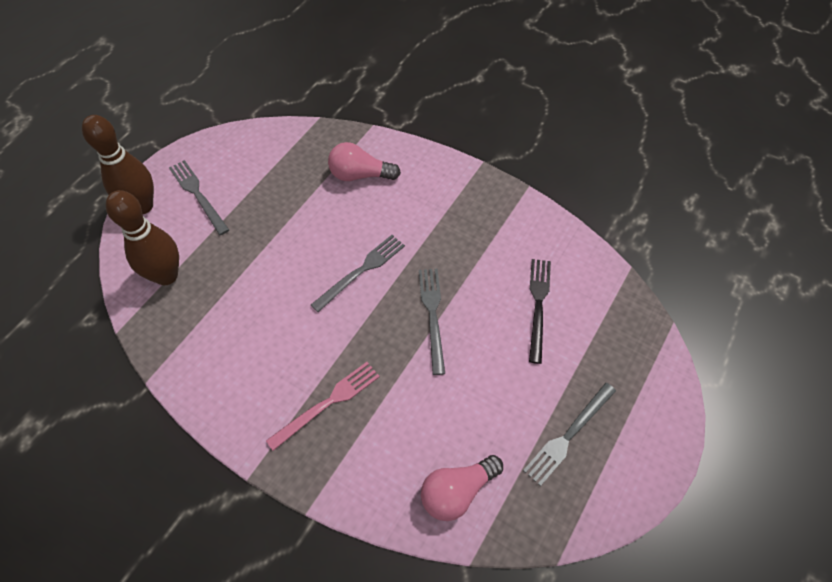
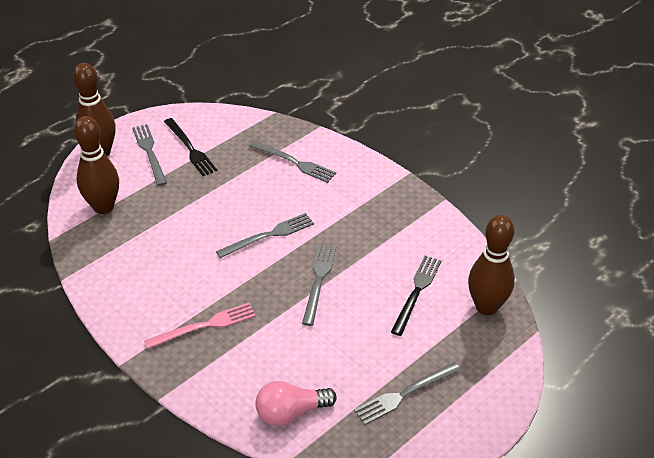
camera: 15 degrees right, 15 degrees down
pink light bulb [328,142,401,181] -> grey fork [249,141,336,183]
none -> black fork [164,118,217,176]
none -> brown bowling pin [468,215,515,315]

